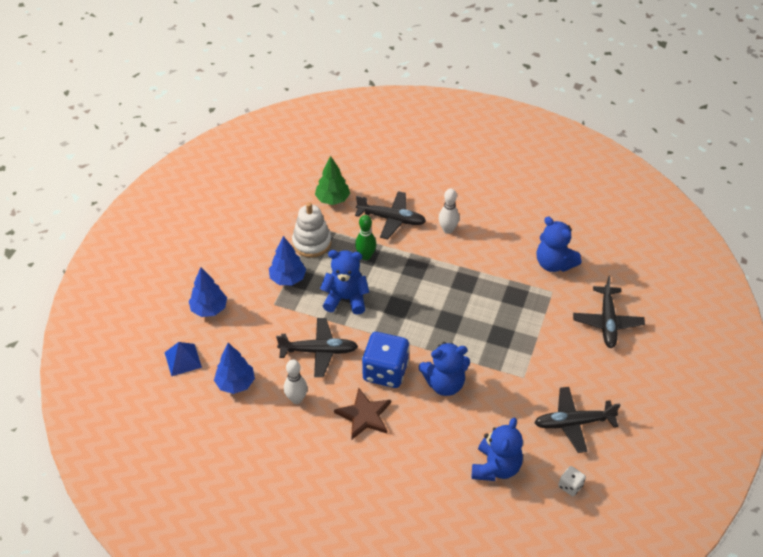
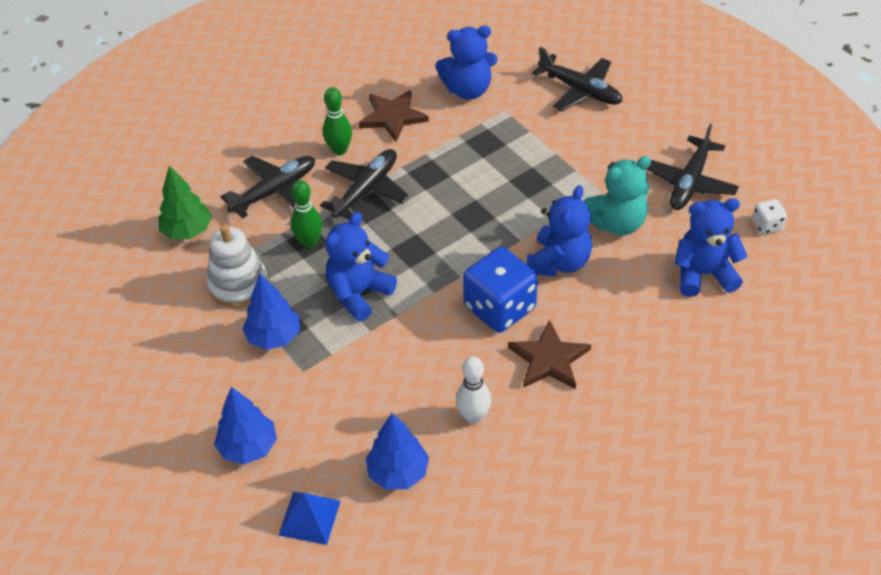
camera: 55 degrees left, 0 degrees up
black plane [276,318,358,377] -> black plane moved to [320,149,410,220]
white bowling pin [439,188,459,234] -> green bowling pin [323,87,352,155]
blue teddy bear [472,418,523,481] -> blue teddy bear turned 60 degrees counterclockwise [674,198,748,297]
none -> brown star [359,90,429,142]
none -> turquoise teddy bear [584,156,651,236]

